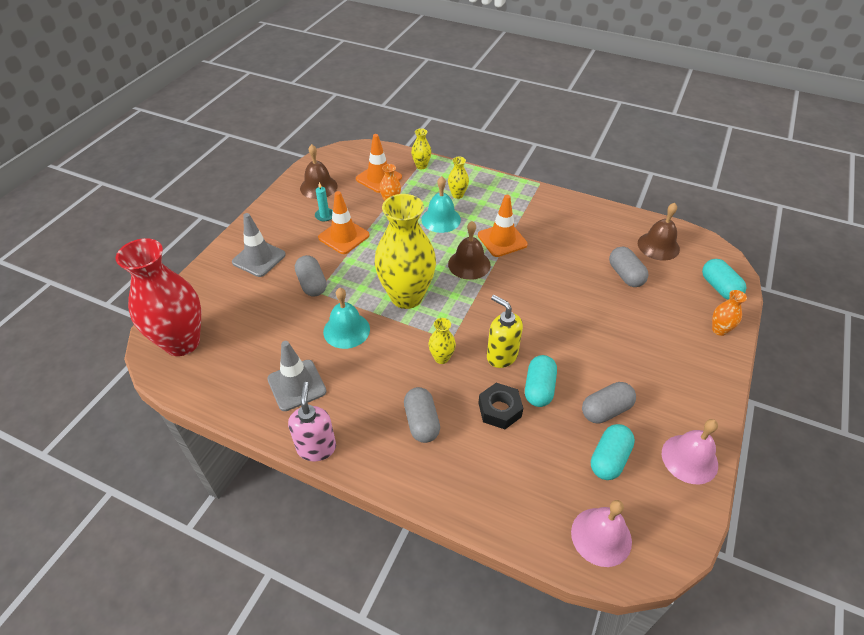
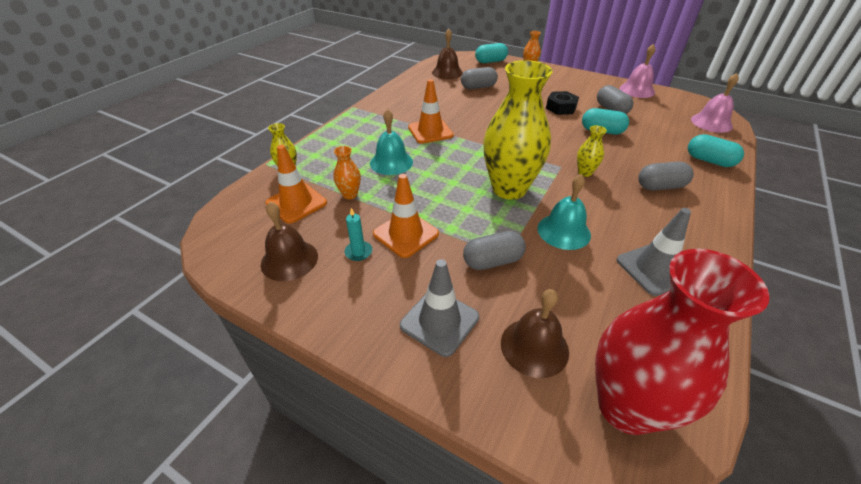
camera: 85 degrees left, 5 degrees down
pink soap dispenser [288,382,336,461] -> none
yellow vase [448,157,469,199] -> none
brown bell [448,221,491,280] -> brown bell moved to [501,289,569,378]
black nut [479,383,523,429] -> black nut moved to [546,91,579,115]
yellow soap dispenser [487,295,523,368] -> none
turquoise capsule [591,424,635,480] -> turquoise capsule moved to [688,134,744,167]

